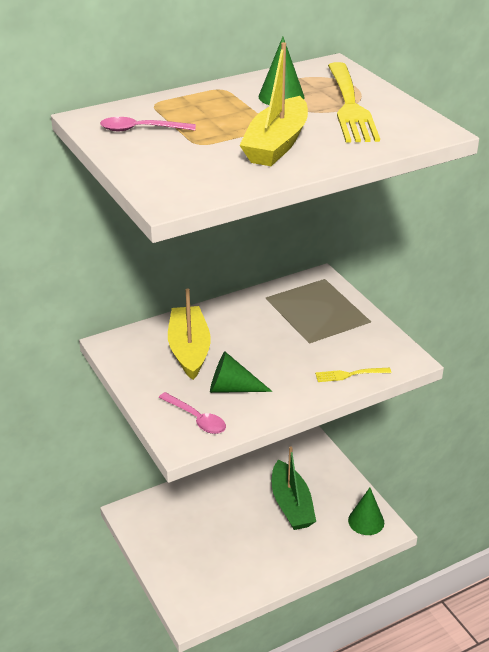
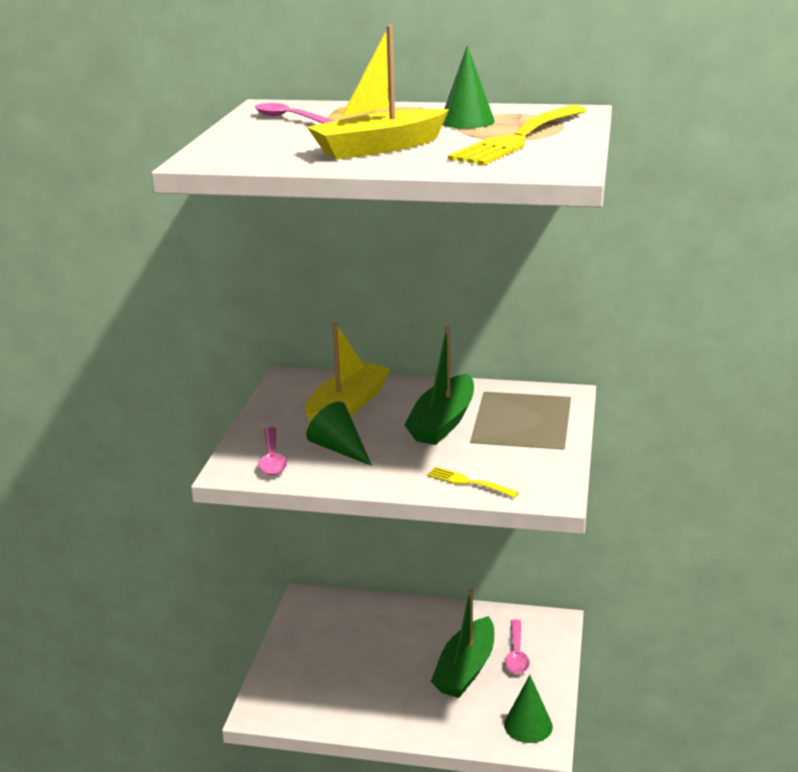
camera: 40 degrees right, 10 degrees down
none -> green boat [404,327,474,445]
none -> pink spoon [505,619,530,674]

